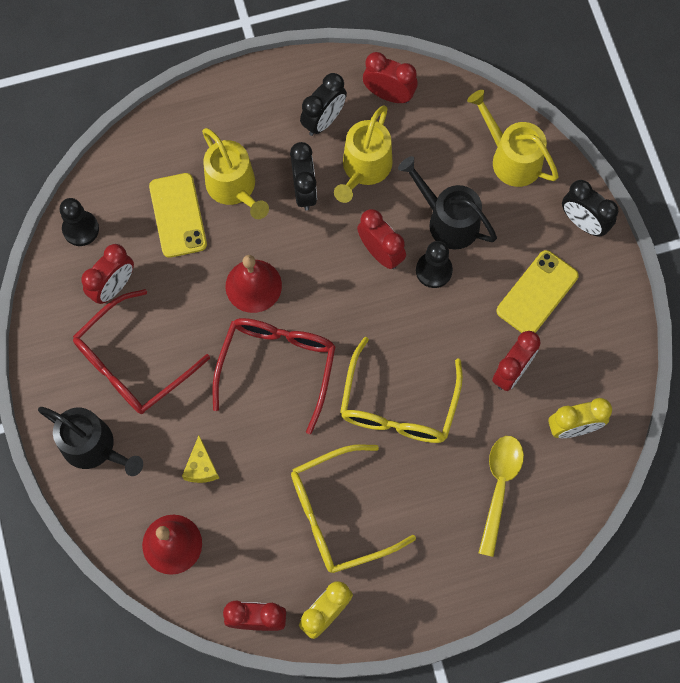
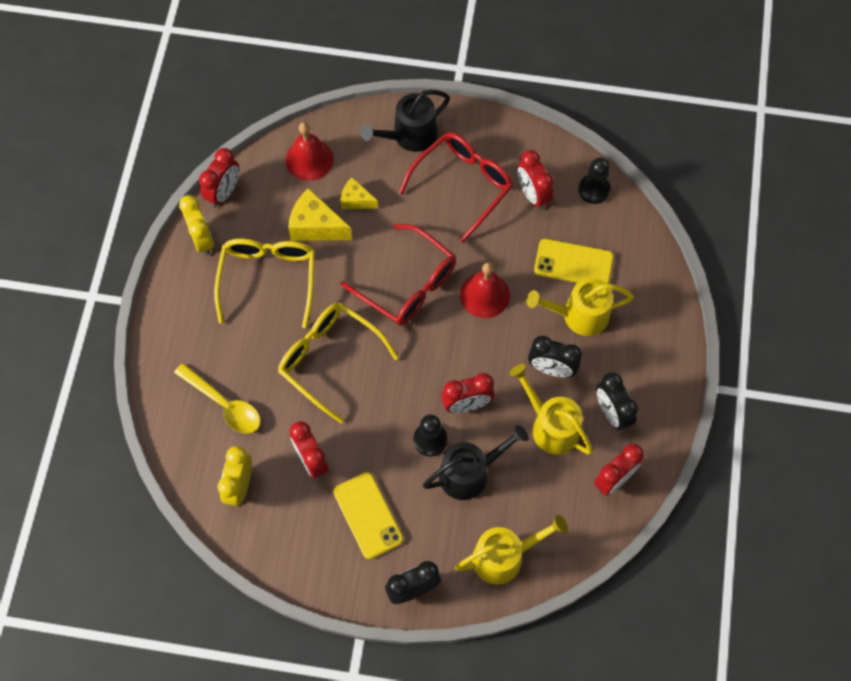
camera: 115 degrees right, 5 degrees down
red glasses [73,289,210,414] -> red glasses turned 60 degrees clockwise [399,132,514,243]
none -> yellow cheese [288,188,352,241]

